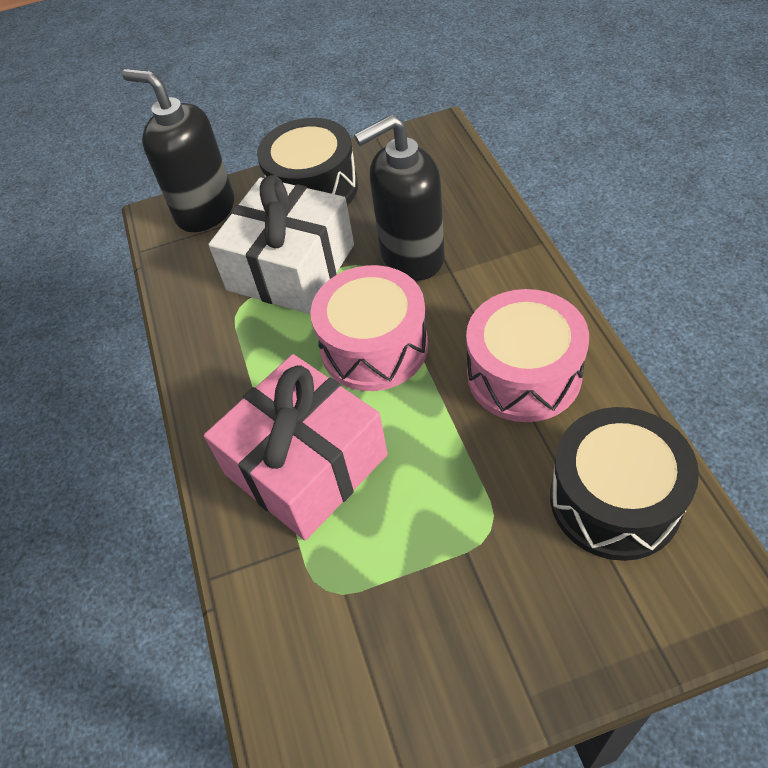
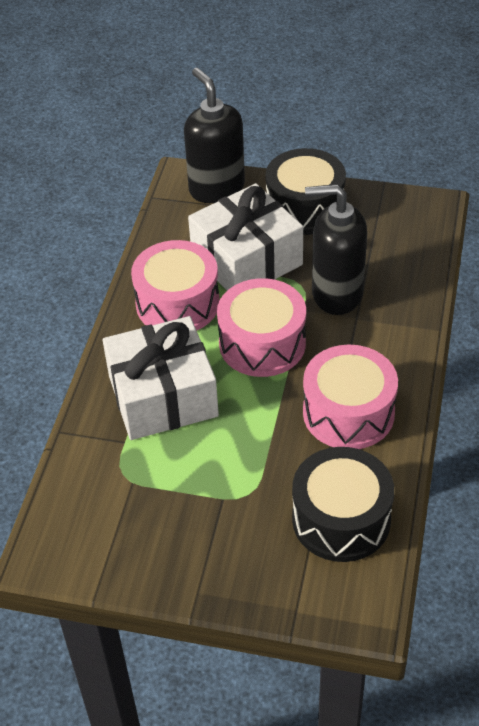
camera: 25 degrees right, 5 degrees down
pink gift [204,354,388,540] -> white gift [103,316,219,440]
none -> pink drum [131,240,220,331]

